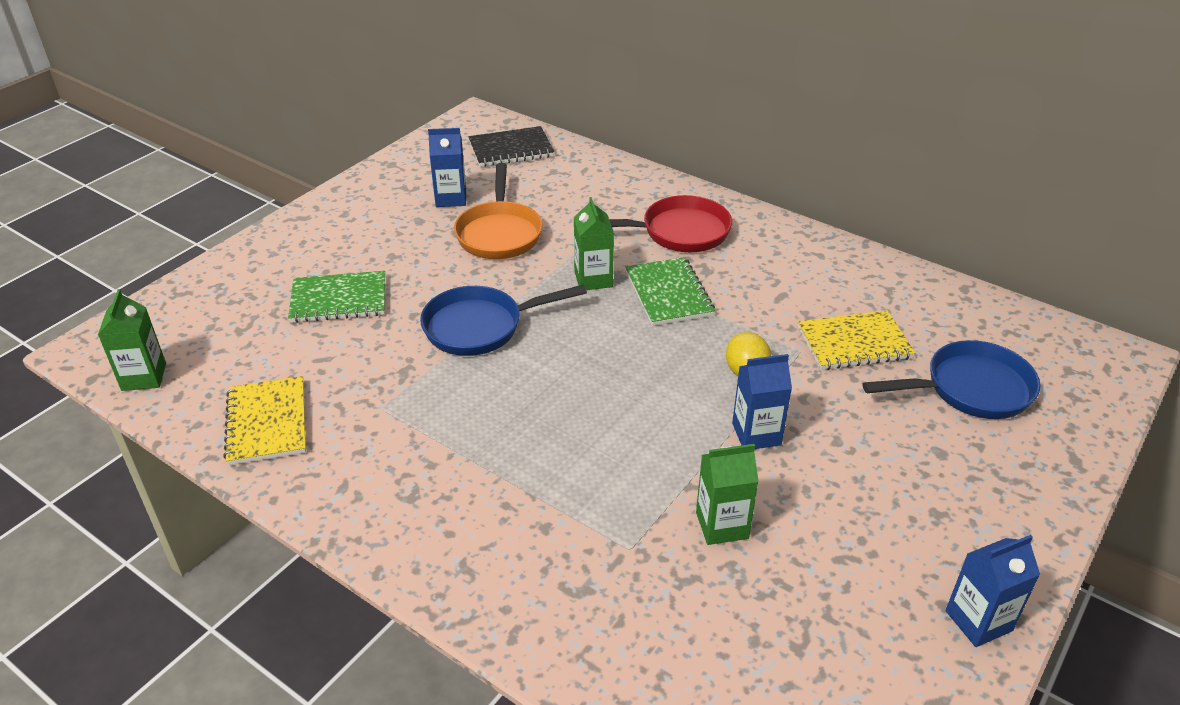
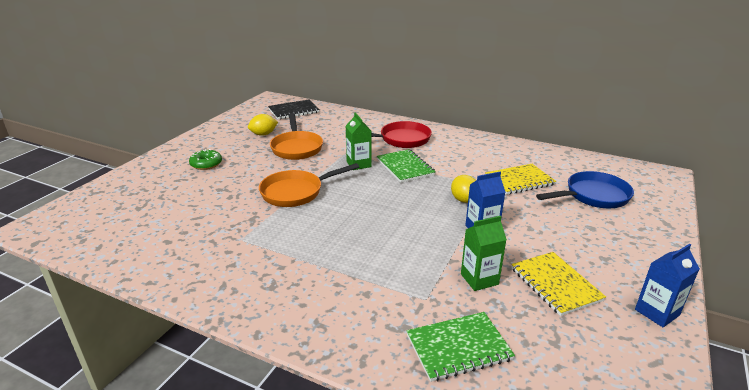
camera: 10 degrees left, 10 degrees down
green carton [98,289,166,391] -> none
yellow notebook [223,376,306,465] -> yellow notebook moved to [511,252,606,316]
green notebook [288,271,385,323] -> green notebook moved to [407,312,515,382]
blue pan [420,285,587,356] -> orange pan [259,163,359,207]
blue carton [428,128,466,207] -> yellow lemon [248,114,278,136]
none -> green donut [189,149,222,170]

